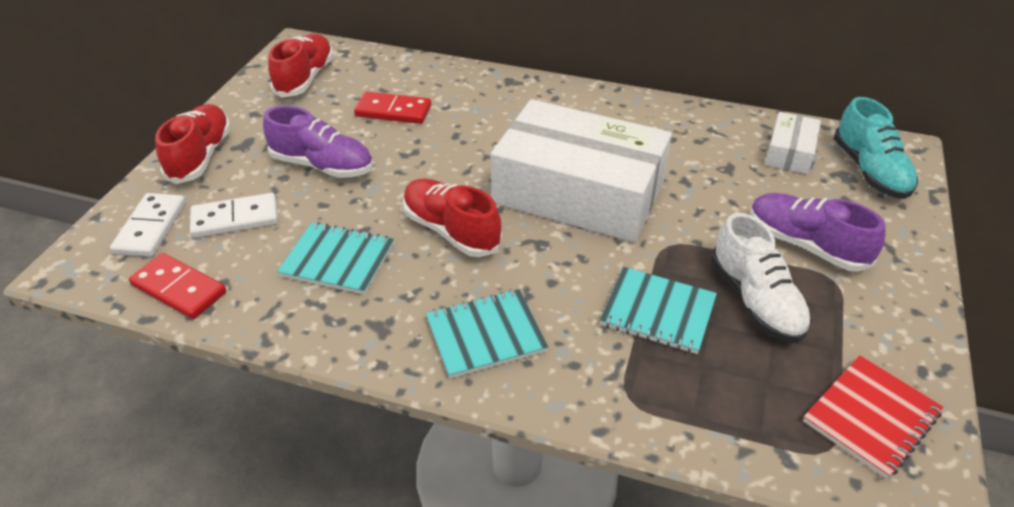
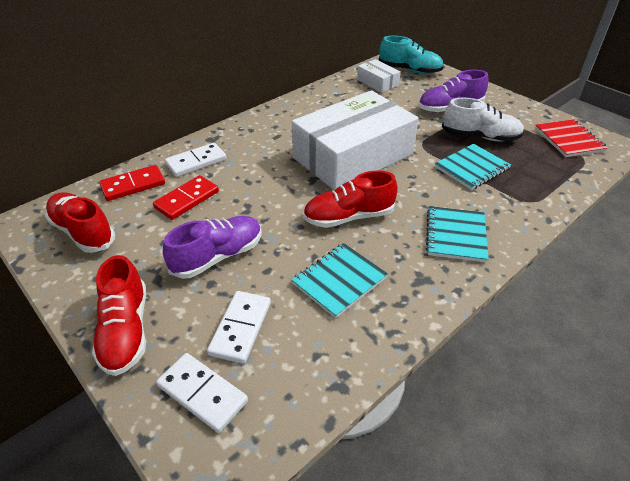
camera: 60 degrees left, 0 degrees up
red domino [129,253,226,319] -> red domino moved to [99,165,165,201]
red shoe [155,104,231,184] -> red shoe turned 135 degrees counterclockwise [92,255,146,376]
none -> white domino [165,143,227,177]

